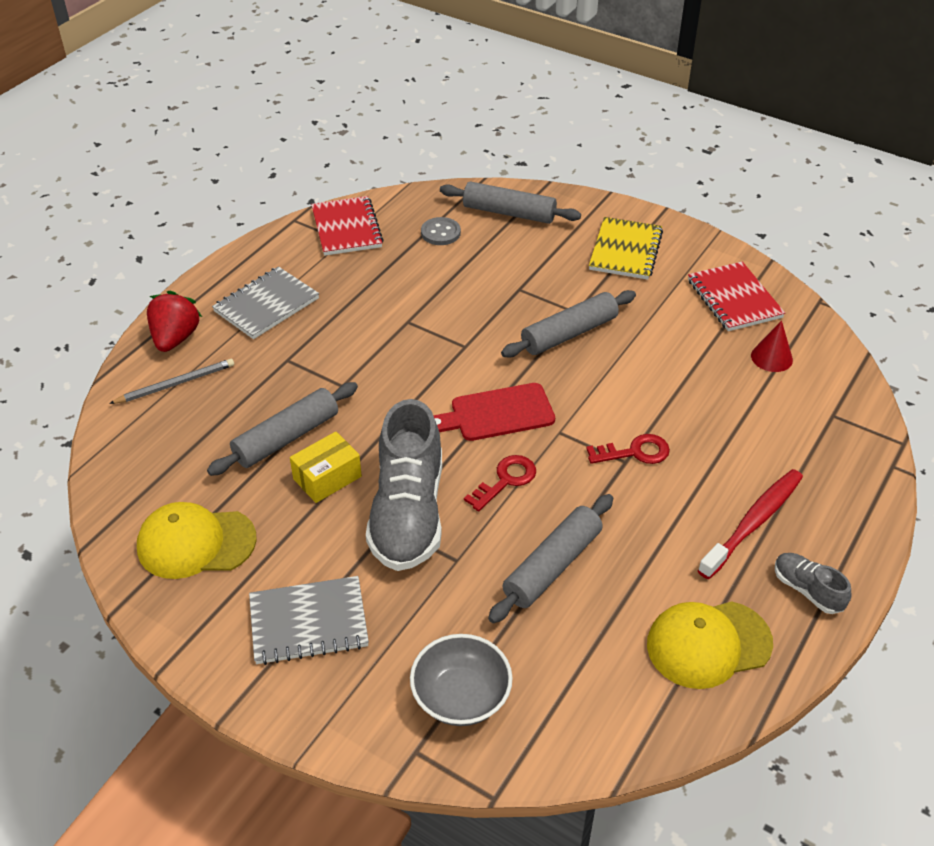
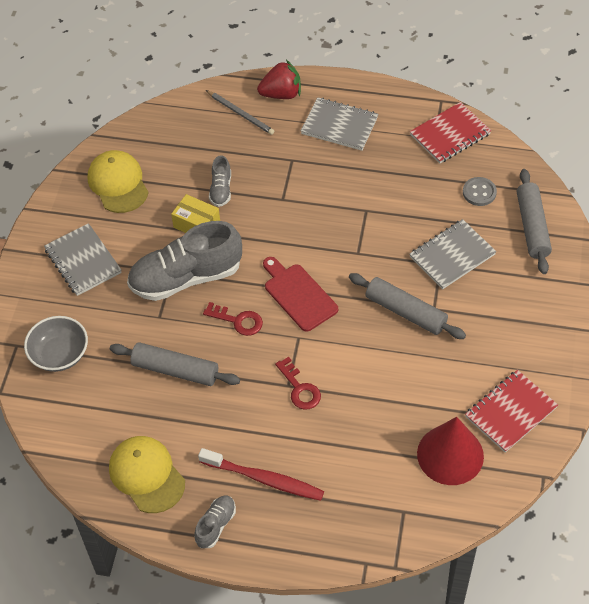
camera: 70 degrees right, 10 degrees up
grey rolling pin [207,382,358,476] -> grey shoe [209,155,231,207]
yellow notebook [589,217,663,280] -> none
red cone [751,321,793,372] -> red cone [417,417,484,485], size x1.88
none -> grey notebook [410,219,497,289]

